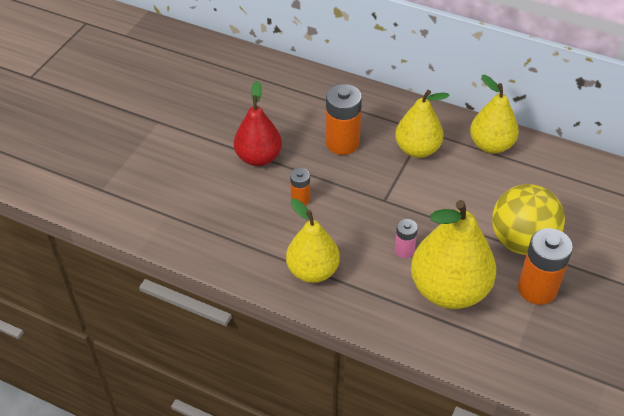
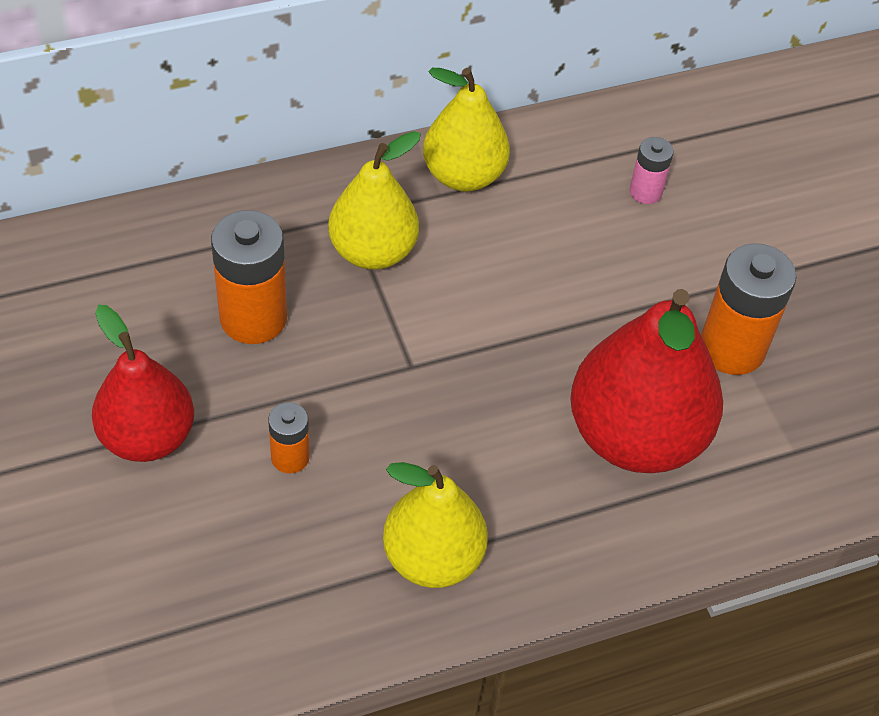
camera: 50 degrees left, 5 degrees up
pink battery [394,219,418,258] -> pink battery moved to [630,137,674,204]
yellow pear [411,200,496,309] -> red pear [570,289,723,473]
yellow ball [492,184,565,255] -> none

